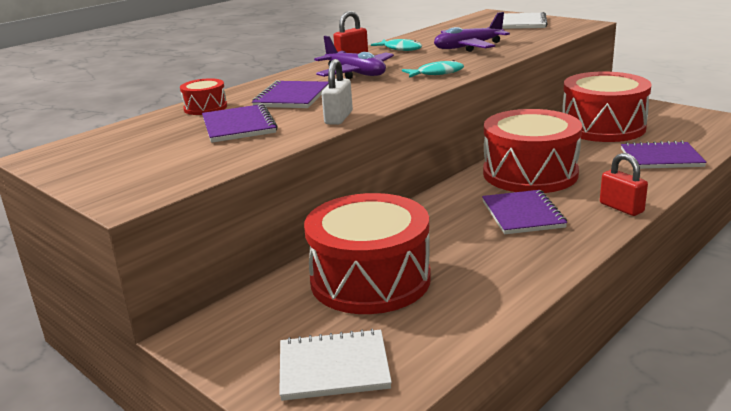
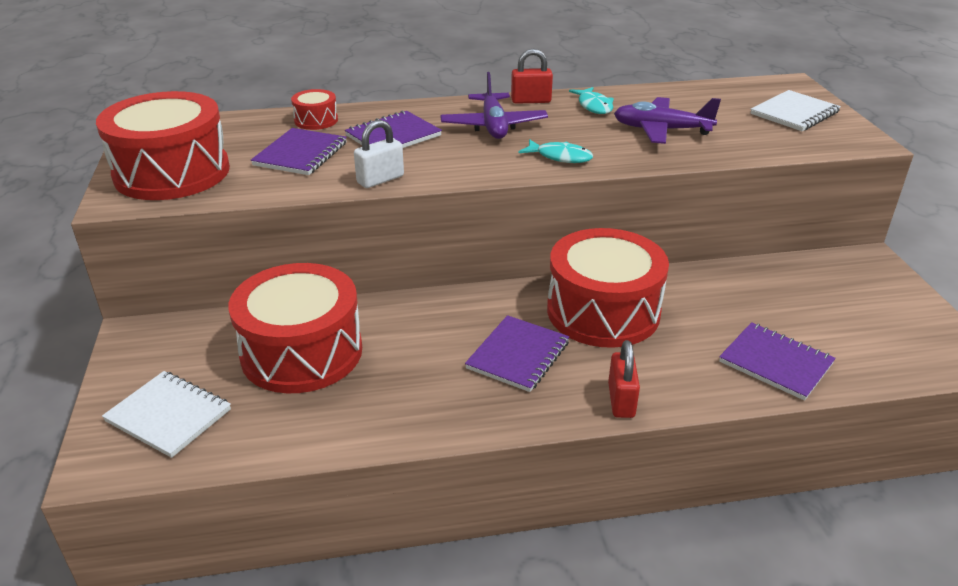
camera: 35 degrees right, 10 degrees up
red drum [562,72,652,142] -> red drum moved to [96,91,230,200]

